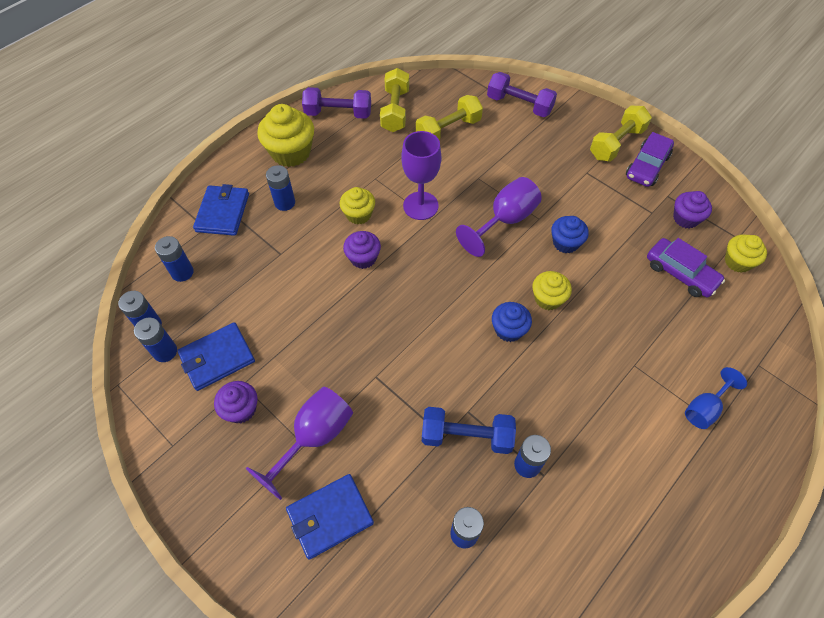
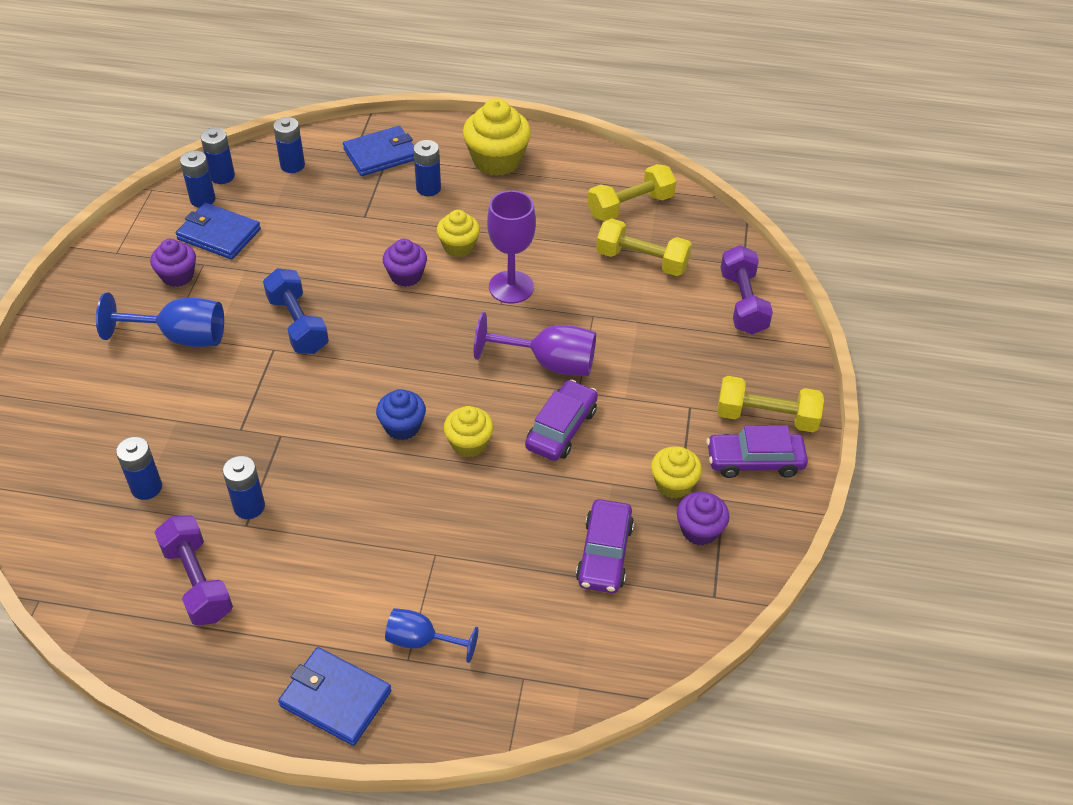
camera: 55 degrees right, 10 degrees down
purple goblet [246,386,353,500] -> blue goblet [96,292,224,347]
blue wallet [286,474,374,560] -> blue wallet moved to [278,647,392,746]
purple dumbbell [302,87,371,119] -> purple dumbbell moved to [154,515,233,625]
blue dumbbell [422,407,516,454] -> blue dumbbell moved to [263,268,329,354]
blue cupcake [551,216,589,253] -> purple car [525,380,598,461]
yellow cupcake [725,234,767,273] -> yellow cupcake moved to [651,447,702,499]

